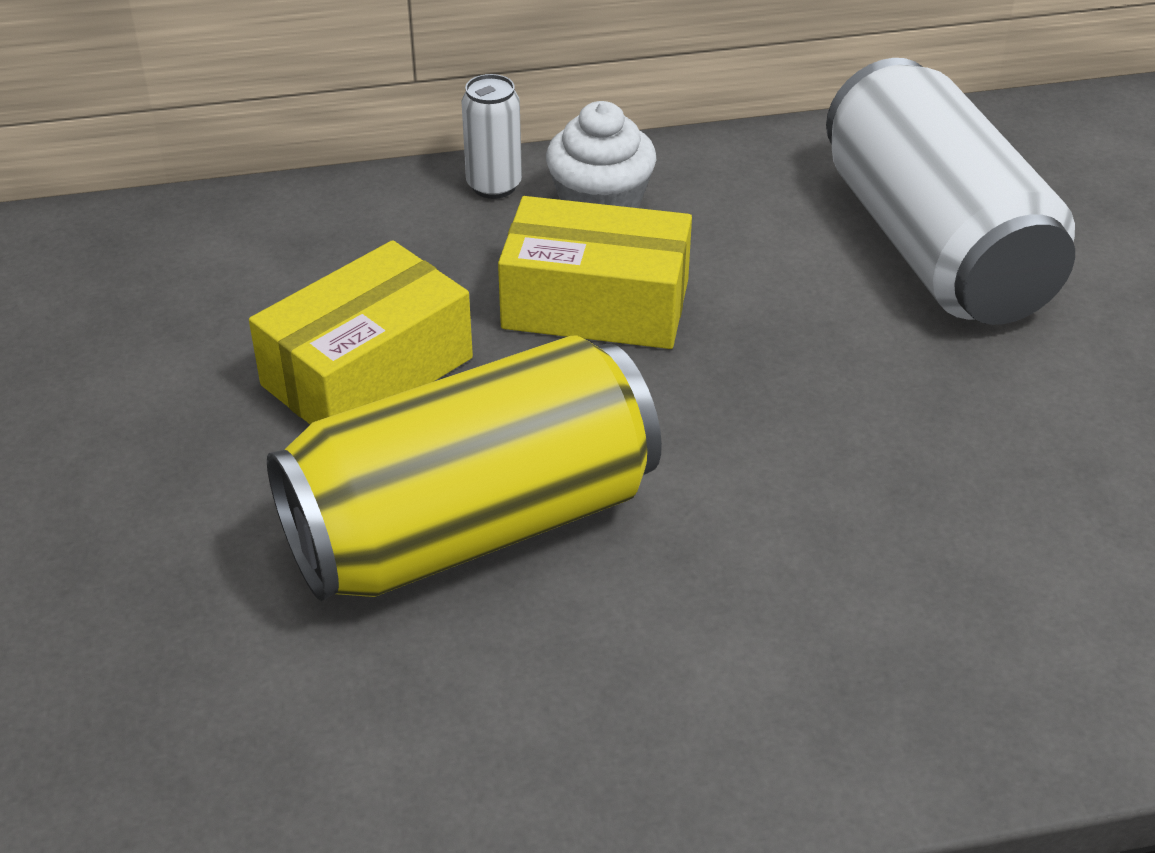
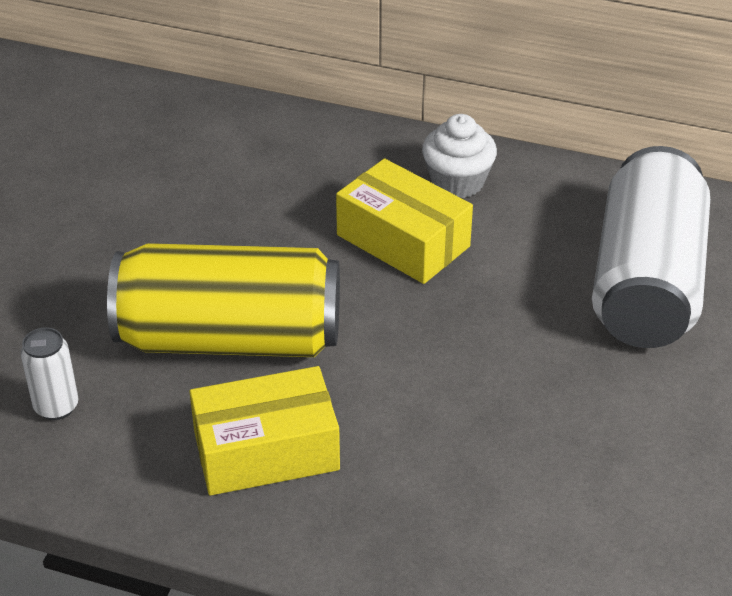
camera: 30 degrees right, 0 degrees up
yellow box [249,240,473,425] -> yellow box moved to [189,366,340,496]
white can [461,74,522,199] -> white can moved to [21,328,78,420]

